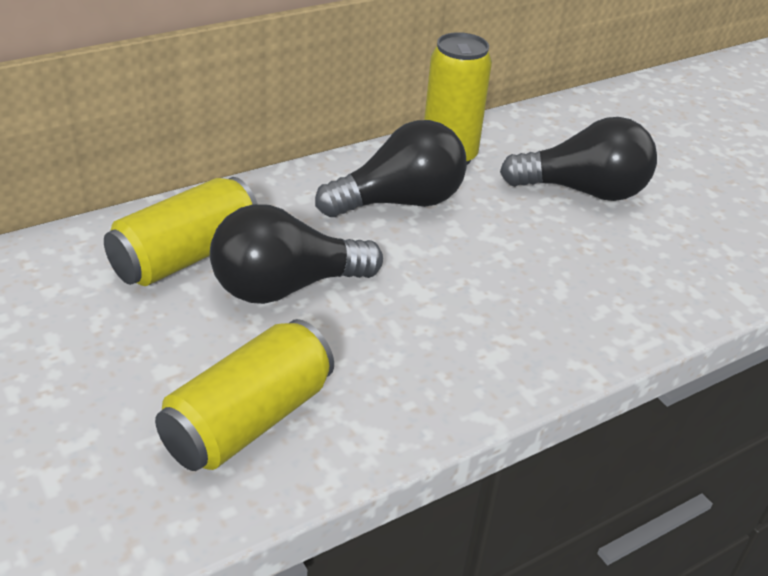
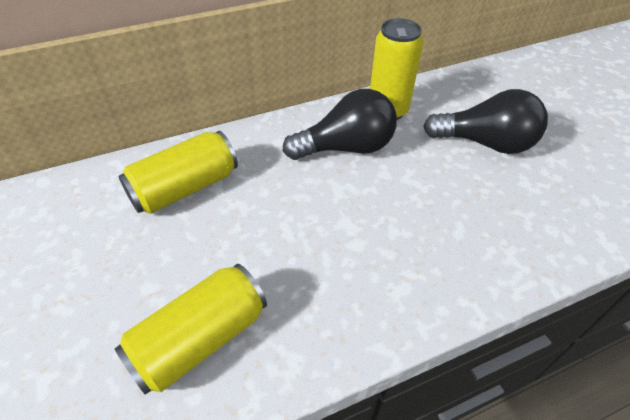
camera: 10 degrees right, 10 degrees up
black light bulb [210,204,383,304] -> none

